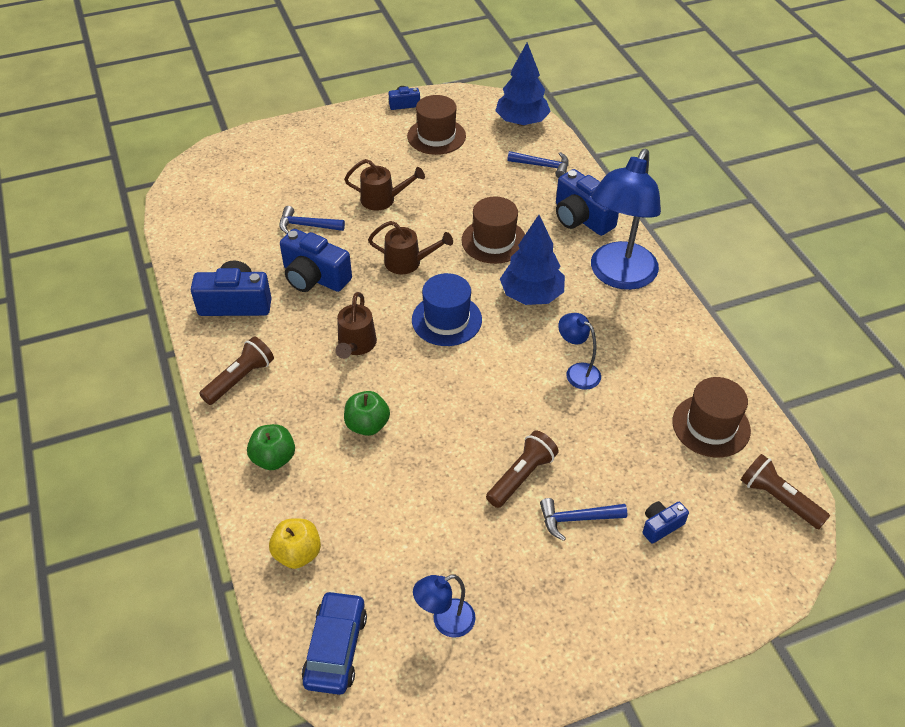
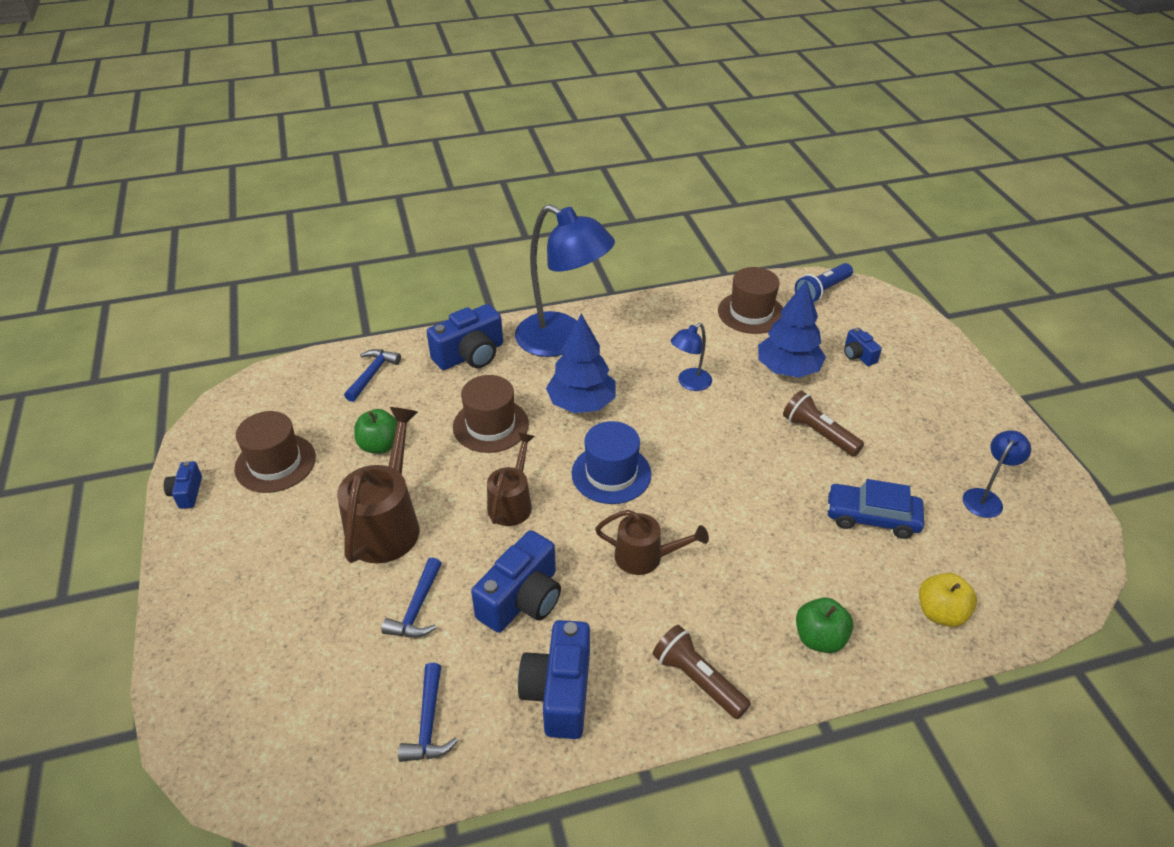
camera: 85 degrees left, 5 degrees down
blue car [302,590,367,695] -> blue car moved to [827,479,924,539]
brown watering can [344,159,425,211] -> brown watering can [337,407,419,563], size x1.61
green apple [344,391,390,436] -> green apple moved to [354,409,397,454]
blue lamp [413,575,475,638] -> blue lamp turned 120 degrees counterclockwise [963,430,1031,518]
blue tree [495,43,551,126] -> blue tree moved to [758,280,826,378]
blue hammer [540,498,628,541] -> blue hammer moved to [398,663,458,762]
brown flashlight [741,454,830,529] -> blue flashlight [795,263,853,303]

